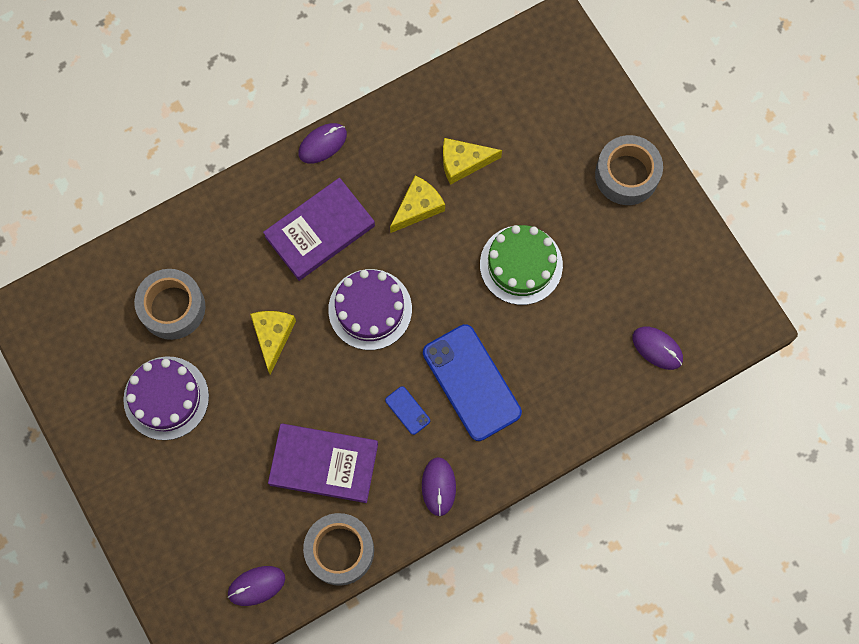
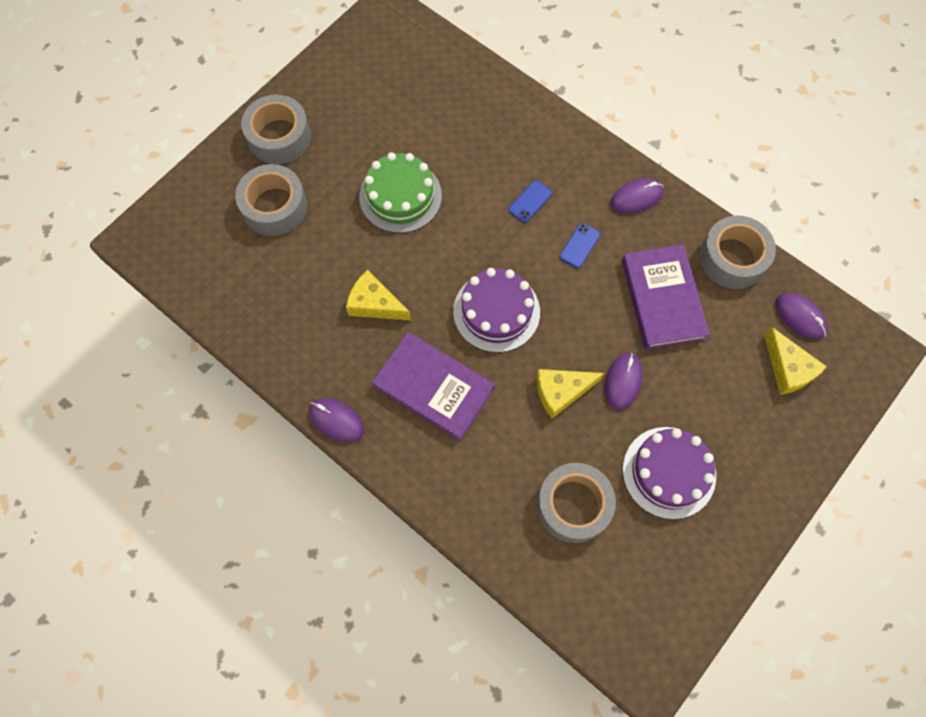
camera: 110 degrees left, 5 degrees down
blue phone [423,324,522,441] -> blue phone [508,180,552,223], size x0.42
yellow cheese [443,138,502,185] -> yellow cheese moved to [764,327,827,395]
purple mouse [633,327,683,370] -> purple mouse moved to [605,353,643,410]
none -> grey tape [235,164,307,236]

